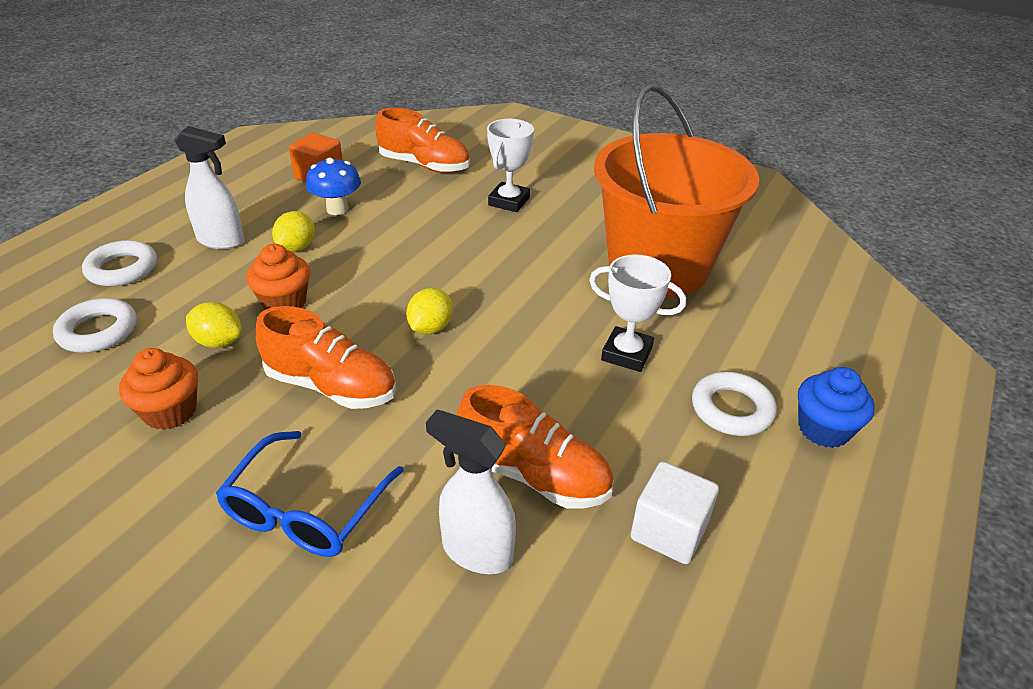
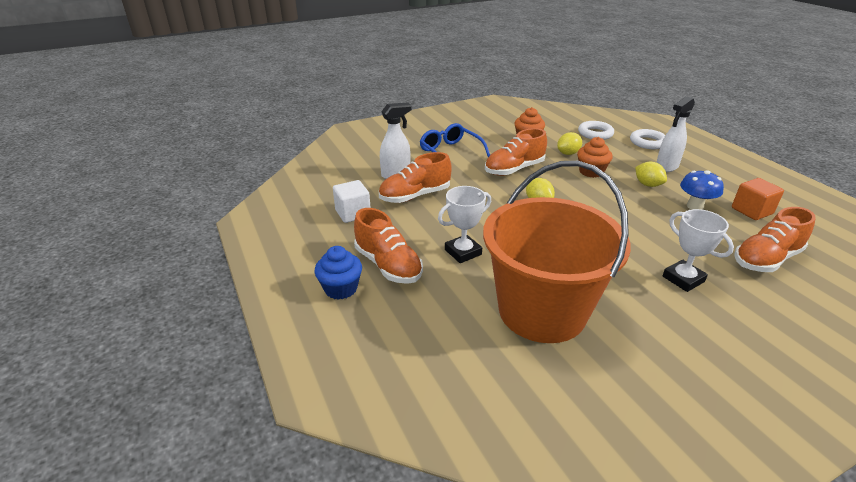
camera: 125 degrees right, 5 degrees down
white ring [692,372,777,436] -> orange shoe [354,208,423,284]

